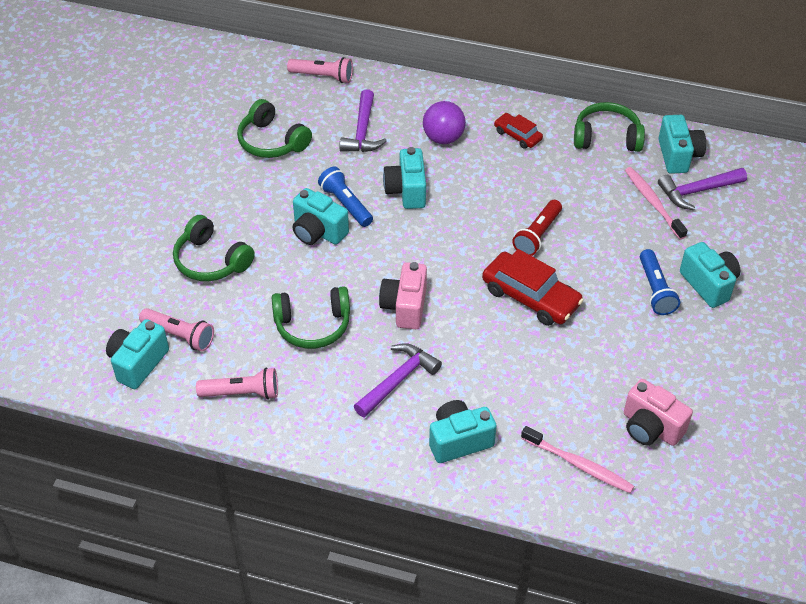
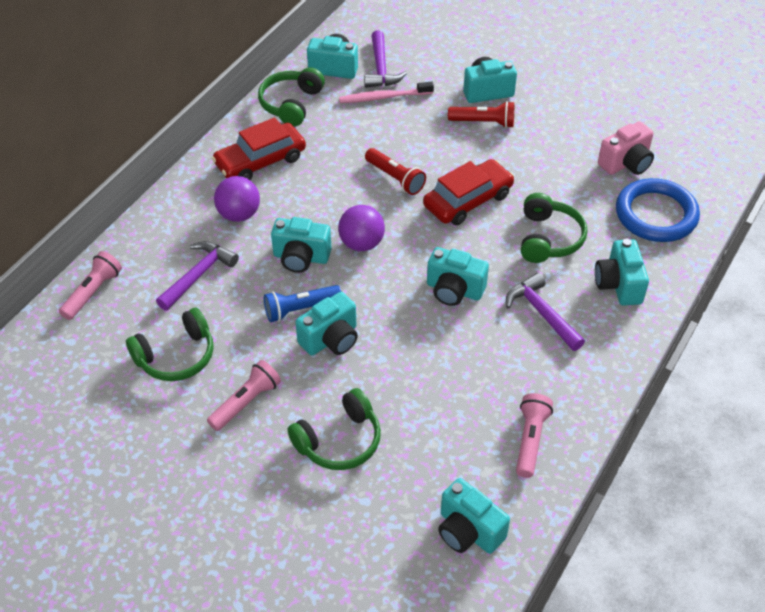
camera: 75 degrees left, 0 degrees up
pink flashlight [139,308,214,352] -> pink flashlight moved to [207,360,281,431]
green headphones [272,286,350,349] -> green headphones moved to [521,193,587,263]
purple hammer [339,89,387,152] -> purple hammer turned 75 degrees counterclockwise [156,241,239,311]
pink camera [379,262,427,329] -> turquoise camera [427,247,489,306]
red car [494,113,543,149] -> red car [212,117,306,180], size x1.78
pink toothbrush [521,426,634,493] -> blue ring [616,178,700,242]
blue flashlight [640,249,680,315] -> red flashlight [448,101,514,128]
none -> purple ball [338,205,385,251]

